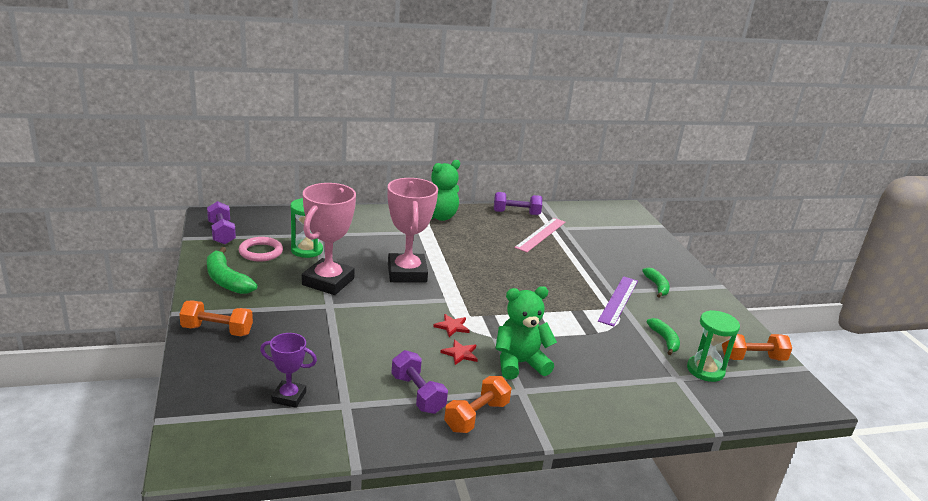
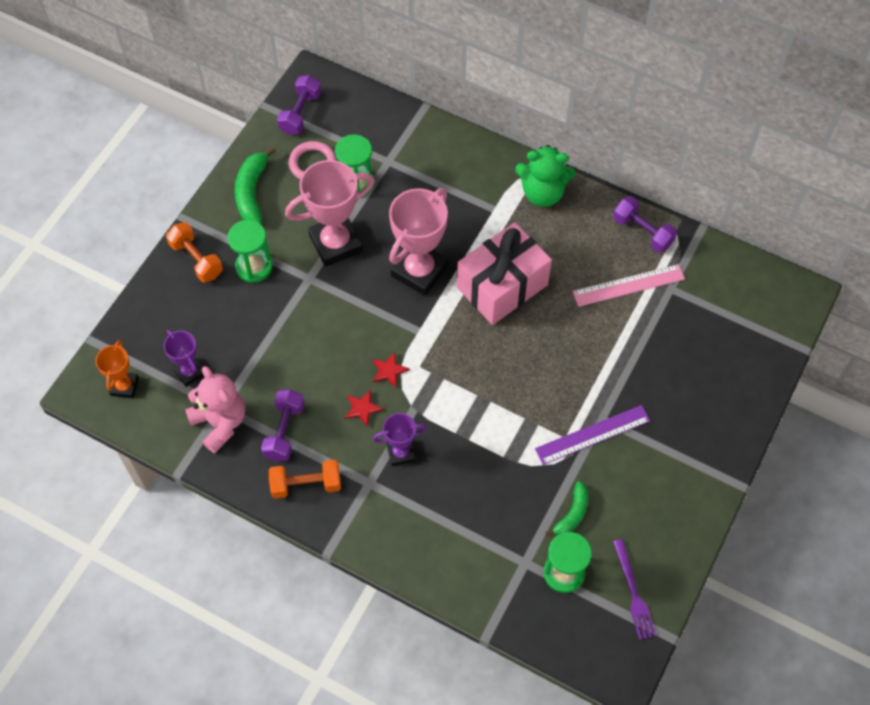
camera: 45 degrees right, 35 degrees up
green teddy bear [495,286,557,380] -> purple trophy [373,413,427,466]
green banana [642,267,670,298] -> none
orange dumbbell [722,334,792,361] -> purple fork [613,539,656,640]
none -> orange trophy [96,340,139,398]
none -> pink teddy bear [185,366,245,453]
none -> green hourglass [228,220,272,283]
none -> pink gift [457,222,552,325]

